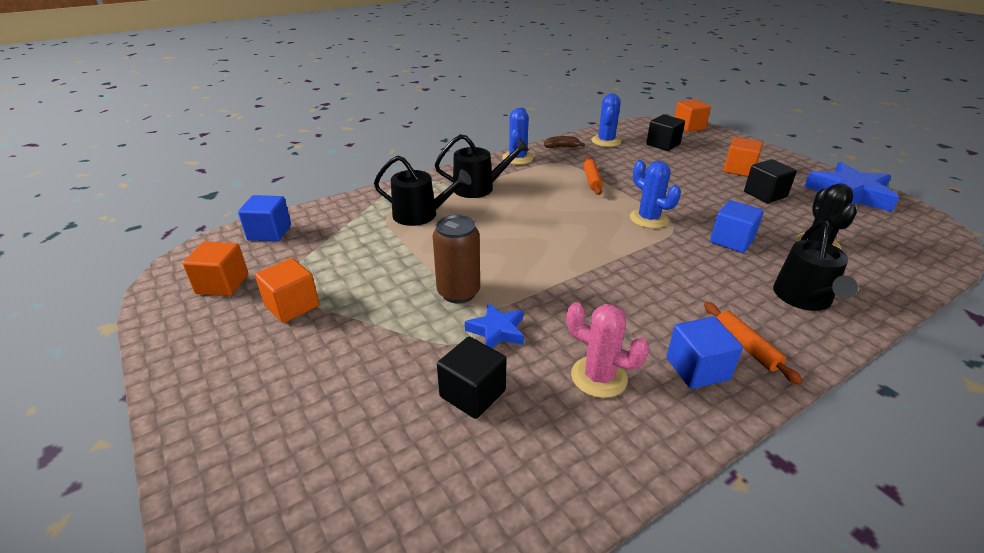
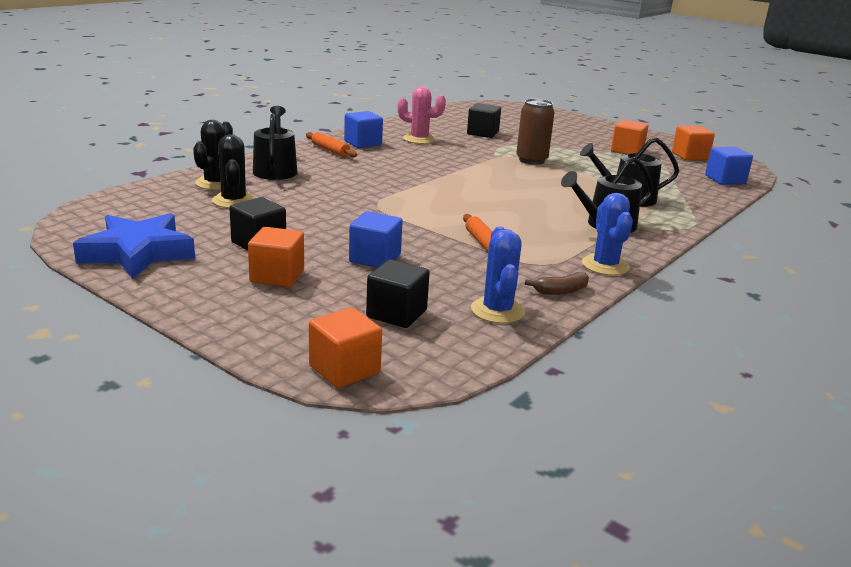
camera: 160 degrees right, 10 degrees down
blue star [465,303,524,348] -> none
blue cactus [630,160,681,229] -> none
blue cube [710,200,764,253] -> blue cube moved to [349,211,403,268]
none -> black cactus [193,120,233,190]

